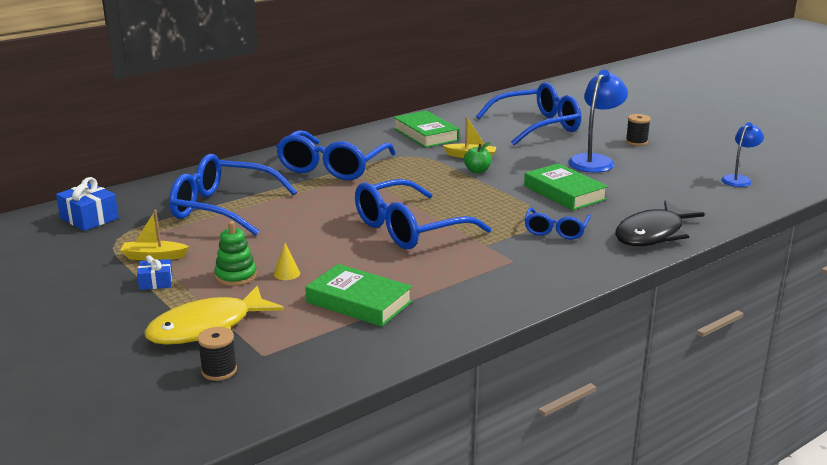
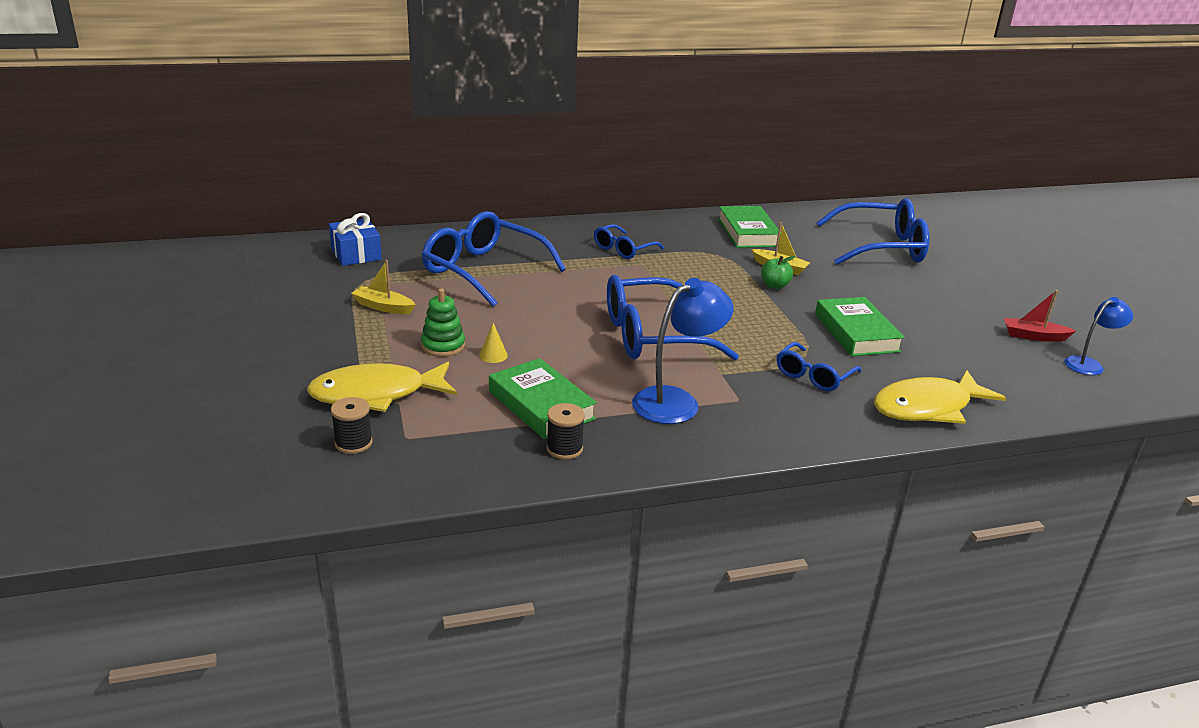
camera: 20 degrees right, 5 degrees up
blue gift [137,255,173,290] -> none
blue glasses [276,130,396,180] -> blue glasses [594,224,664,259], size x0.53
blue lamp [568,70,628,173] -> blue lamp moved to [632,278,734,424]
black fish [615,200,705,246] -> yellow fish [874,370,1006,424]
black spool [626,114,651,146] -> black spool moved to [547,403,585,459]
none -> red boat [1004,290,1076,342]

